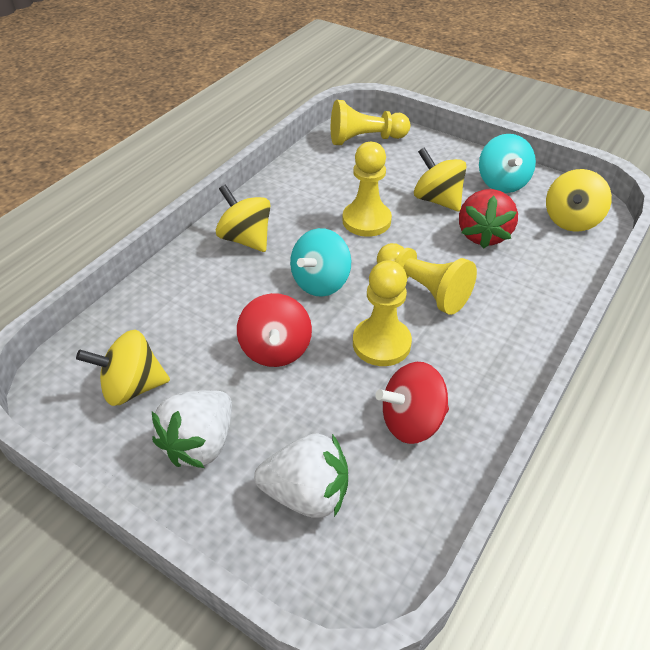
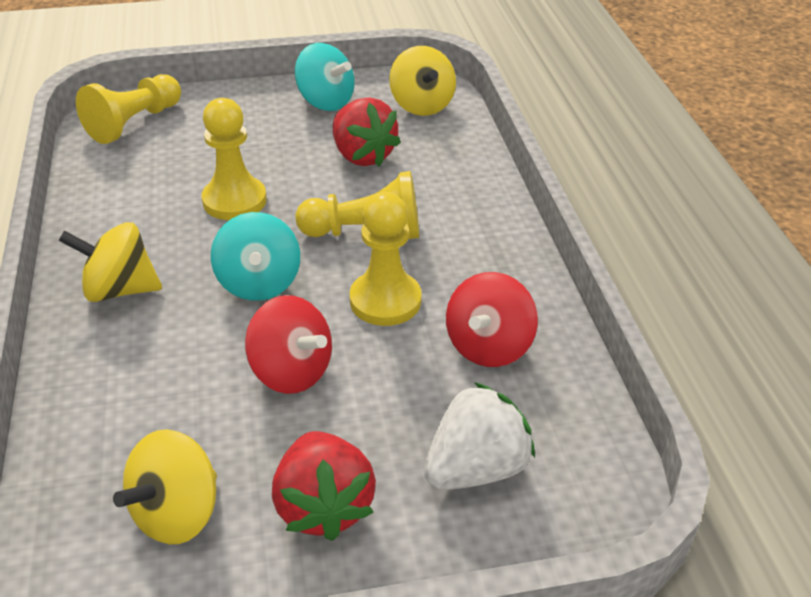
camera: 45 degrees left, 5 degrees down
white strawberry [152,390,232,468] -> red strawberry [272,431,376,541]
yellow spinning top [414,147,466,211] -> none

